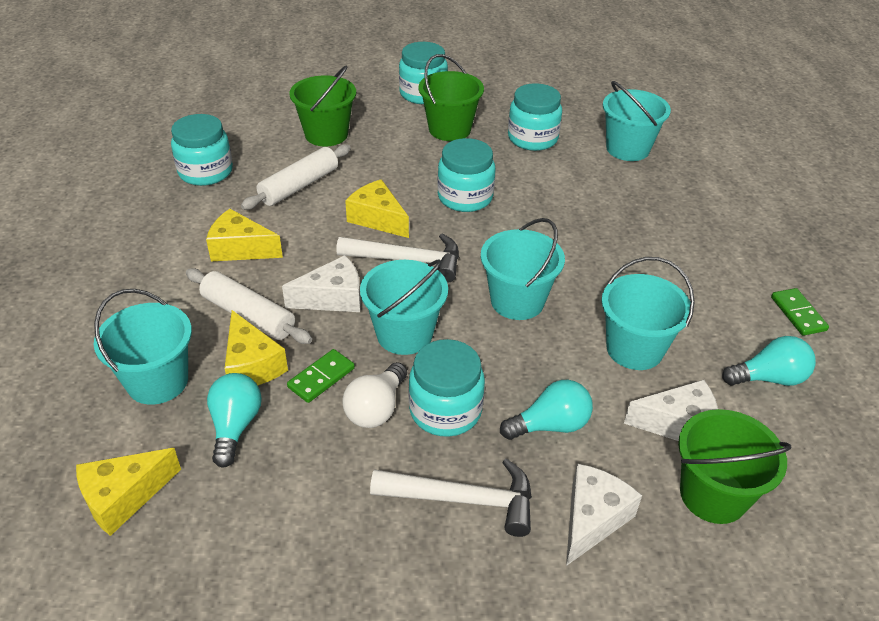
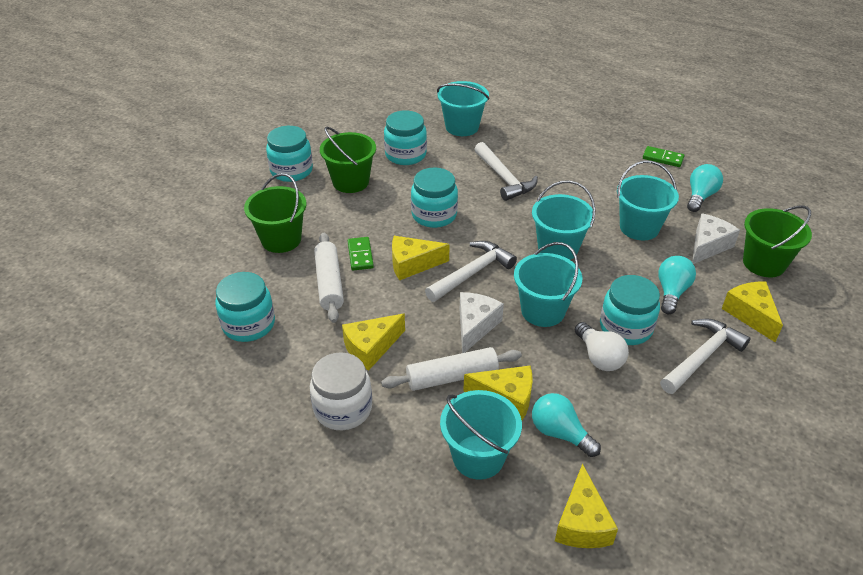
camera: 50 degrees left, 0 degrees up
green domino [287,349,355,403] -> green domino moved to [348,237,374,271]
white cheese [566,463,642,566] -> yellow cheese [722,281,783,342]
none -> white jar [310,352,372,430]
none -> white hammer [474,142,538,201]

